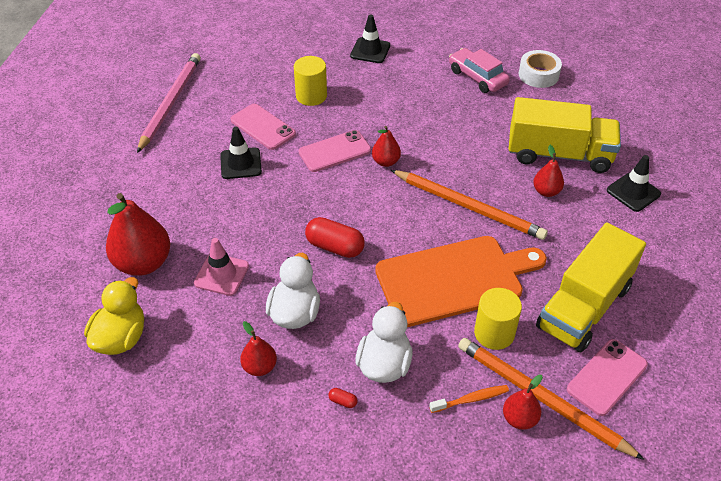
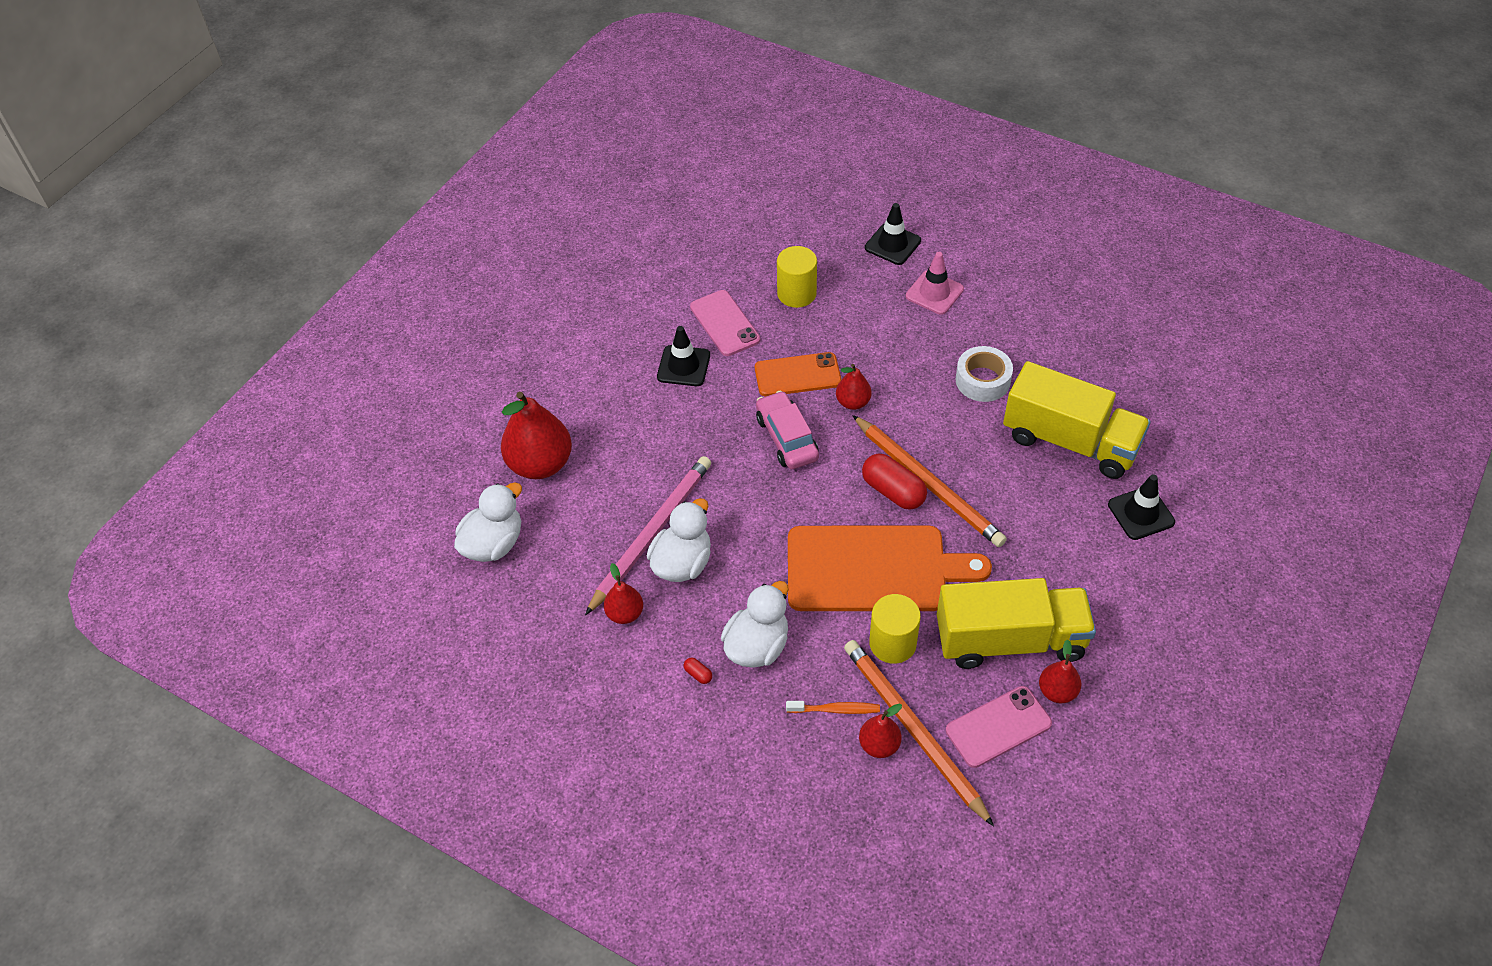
camera: 20 degrees right, 5 degrees up
yellow duck [84,277,144,355] -> white duck [454,482,522,562]
pink pencil [137,53,201,153] -> pink pencil moved to [585,456,711,615]
pink traffic cone [194,238,249,296] -> pink traffic cone moved to [906,252,964,315]
pink phone [299,130,371,172] -> orange phone [755,352,841,397]
red capsule [305,217,365,258] -> red capsule moved to [862,454,927,510]
pink car [449,48,510,93] -> pink car moved to [756,391,819,469]
white tape [519,50,562,88] -> white tape moved to [955,346,1013,402]
red pear [533,145,564,197] -> red pear moved to [1039,640,1081,703]
yellow truck [536,223,646,352] -> yellow truck turned 150 degrees counterclockwise [937,578,1096,669]

